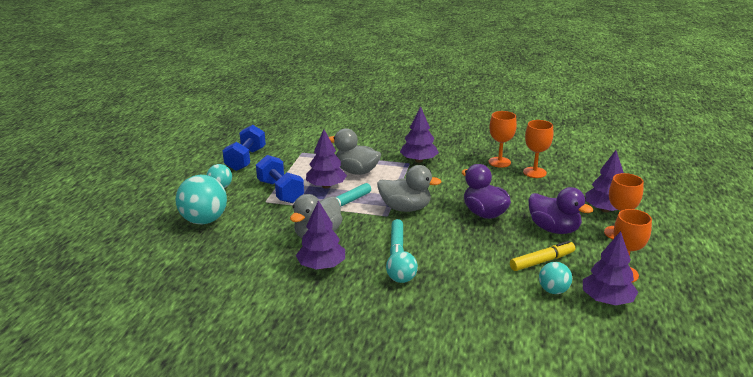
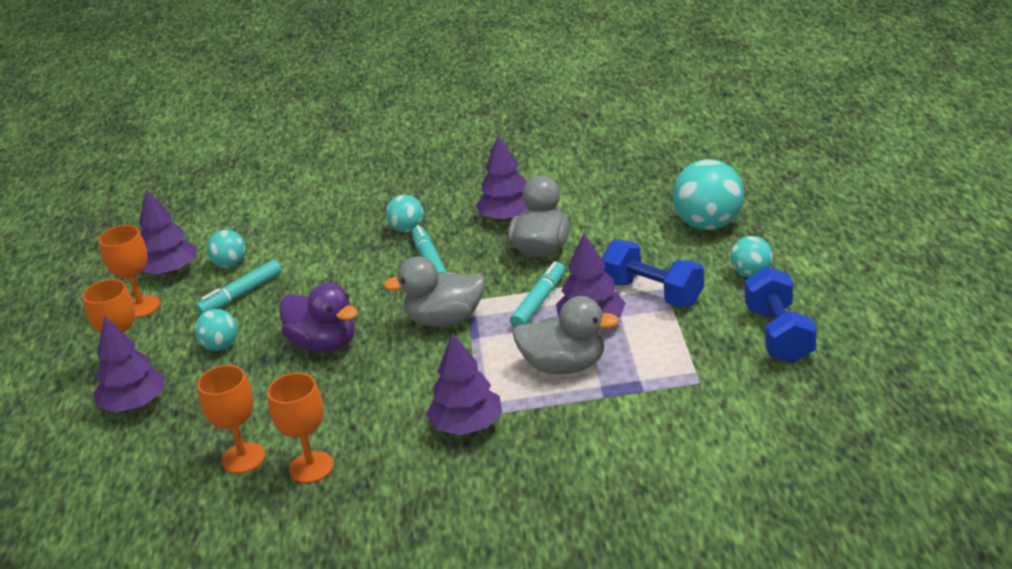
camera: 165 degrees right, 5 degrees up
yellow marker [510,241,575,271] -> turquoise marker [196,260,282,315]
purple duck [528,187,593,234] -> turquoise ball [194,309,237,351]

